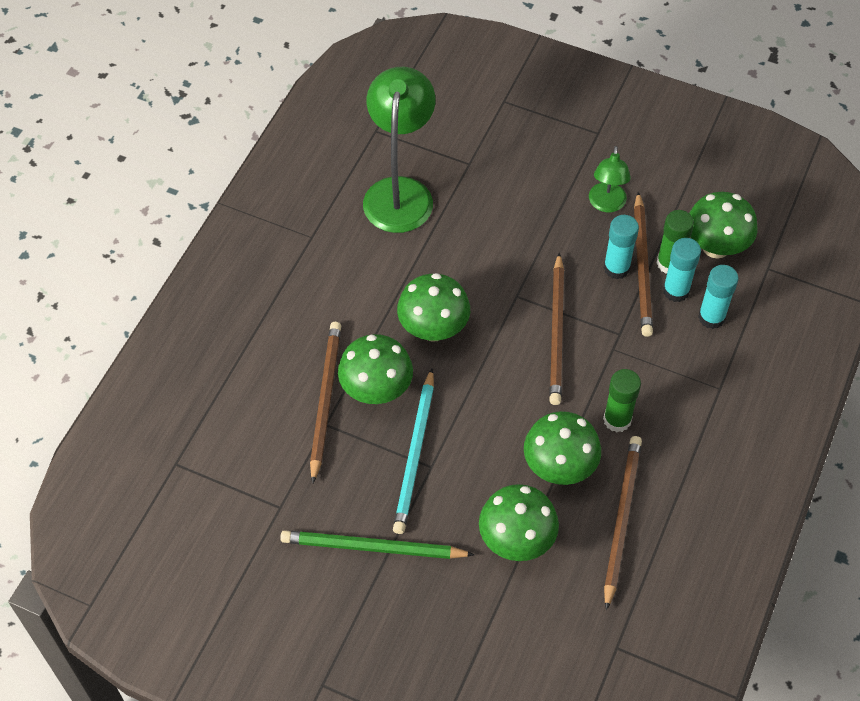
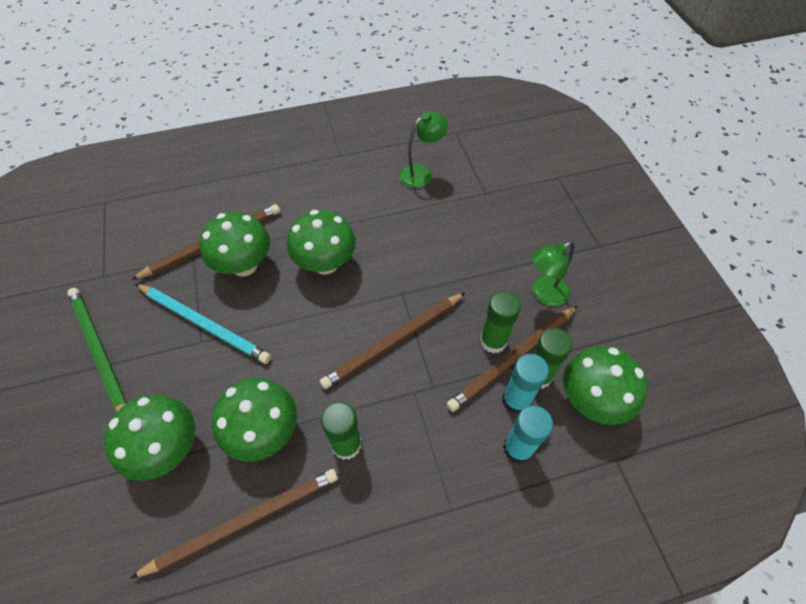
camera: 50 degrees right, 0 degrees up
green lamp [363,67,435,233] -> green lamp [399,111,448,188], size x0.54
turquoise pencil [393,368,434,534] -> turquoise pencil turned 120 degrees counterclockwise [135,283,271,364]
turquoise glue stick [604,215,639,279] -> green glue stick [480,291,521,353]

